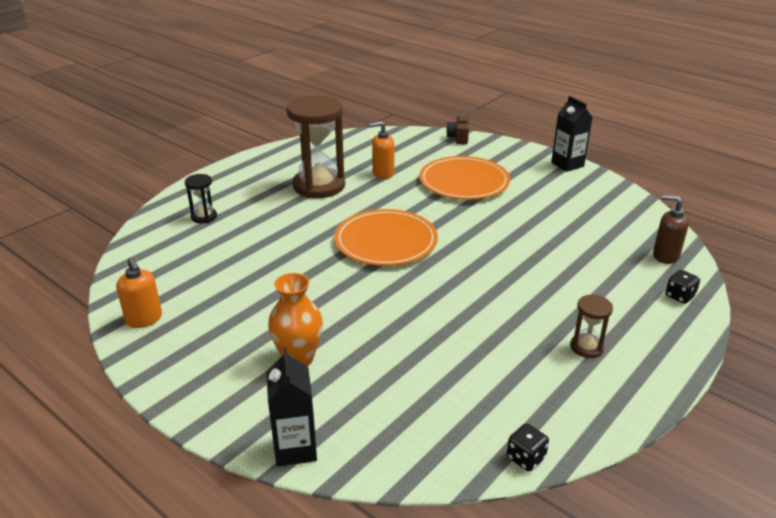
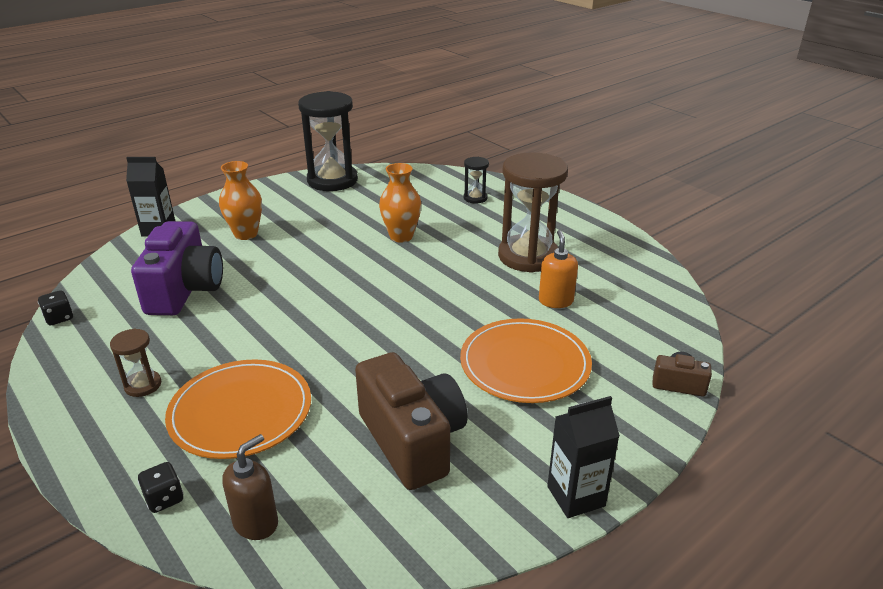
camera: 100 degrees right, 0 degrees up
orange soap dispenser [116,257,162,328] -> black hourglass [298,91,358,191]
orange plate [334,209,438,266] -> orange plate moved to [165,359,311,459]
none -> purple camera [131,221,223,315]
none -> brown camera [355,352,468,490]
none -> orange vase [379,163,421,243]

